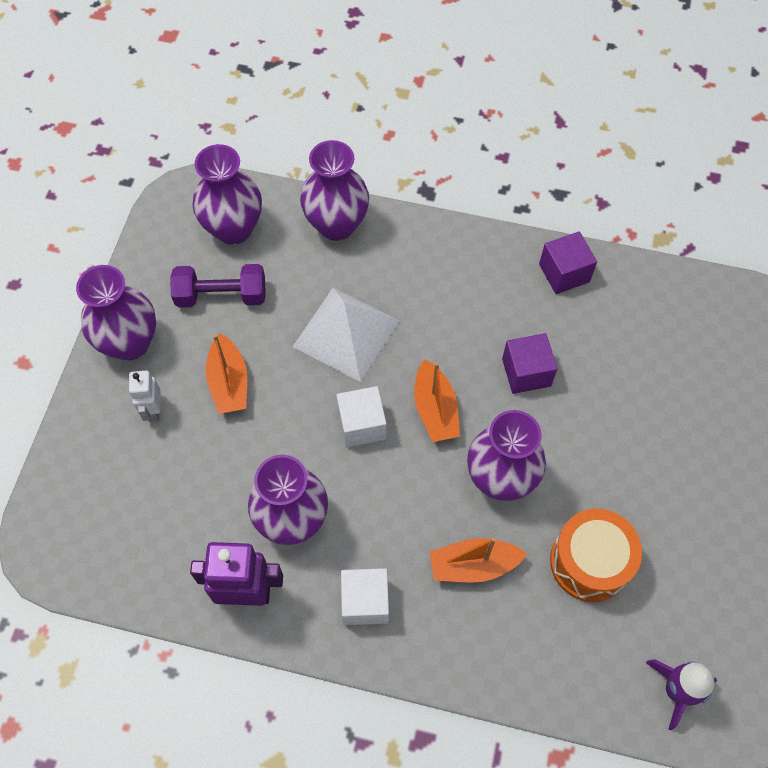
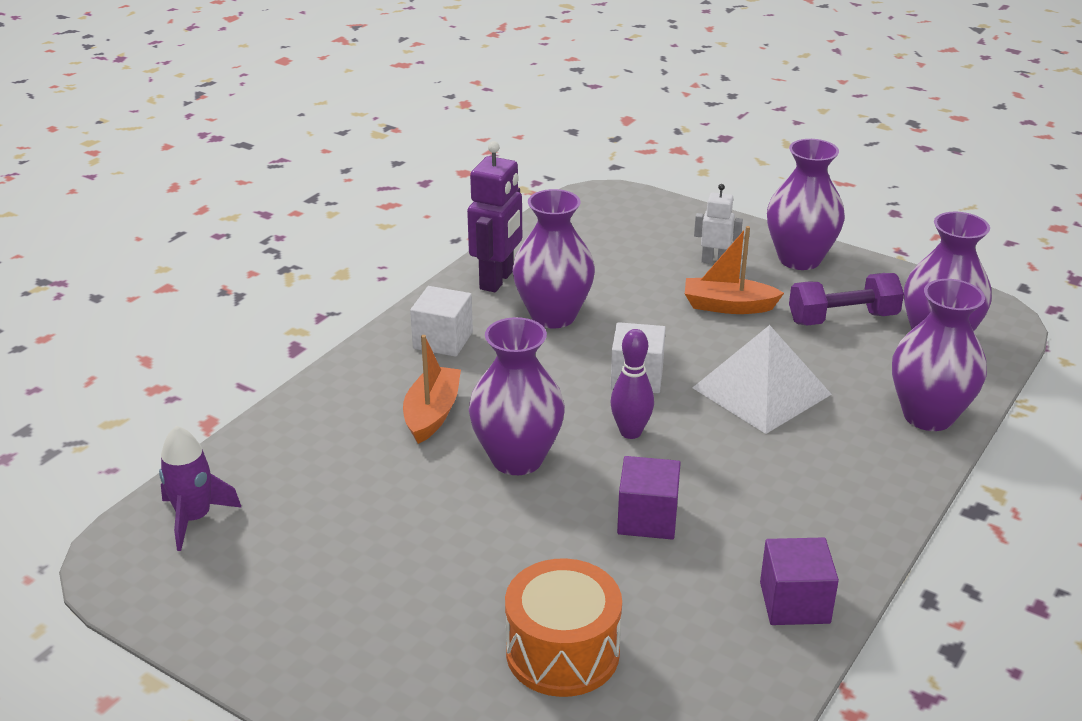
camera: 110 degrees right, 30 degrees down
purple dumbbell [170,264,266,307] -> purple dumbbell turned 60 degrees clockwise [789,273,904,325]
orange boat [414,360,460,442] -> purple bowling pin [610,329,654,439]
orange drum [550,509,642,602] -> orange drum moved to [505,558,622,697]

